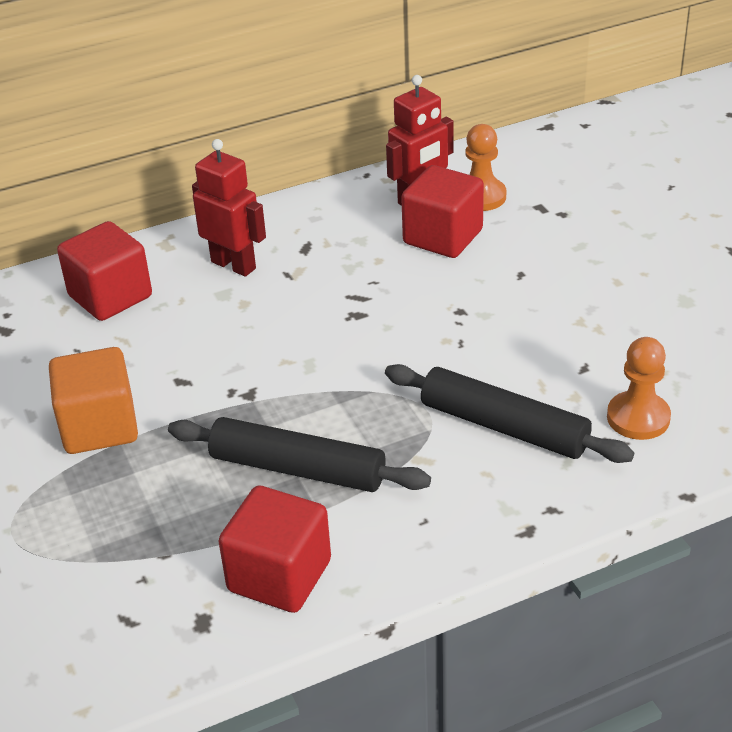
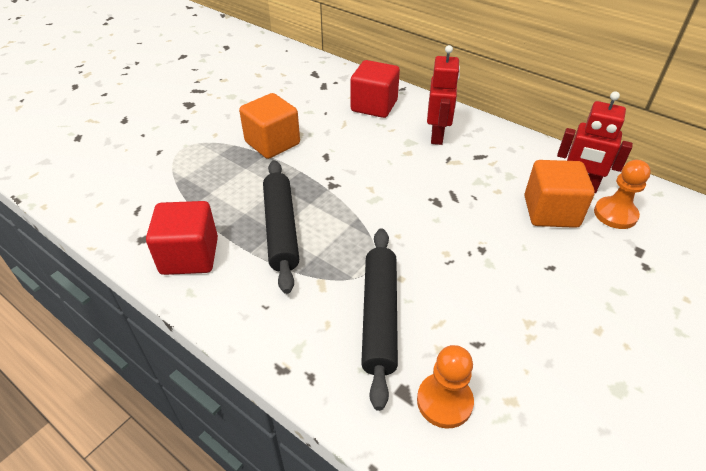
camera: 60 degrees right, 5 degrees up
red cube [401,165,484,258] -> orange cube [524,160,595,228]

